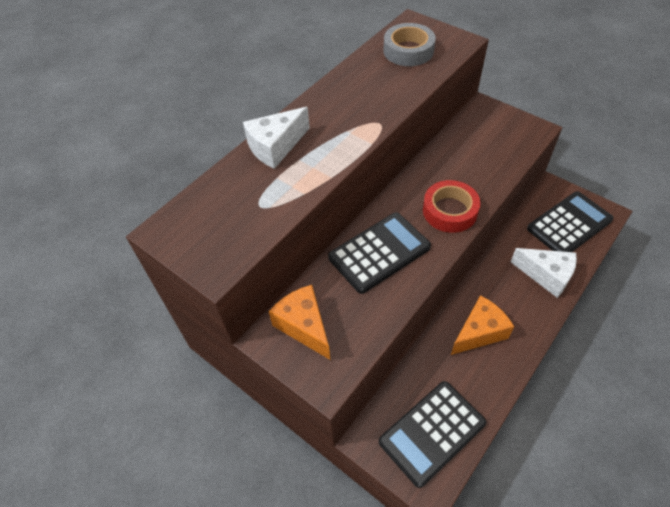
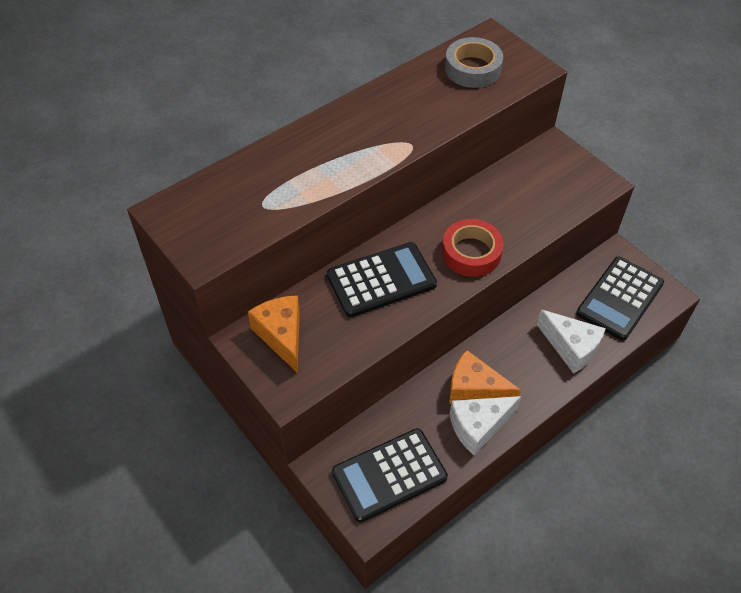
camera: 10 degrees right, 0 degrees up
white cheese [243,107,310,169] -> white cheese moved to [449,396,521,455]
orange cheese [451,295,514,355] -> orange cheese turned 135 degrees counterclockwise [449,350,521,404]
black calculator [527,191,614,252] -> black calculator turned 150 degrees clockwise [576,257,664,341]

